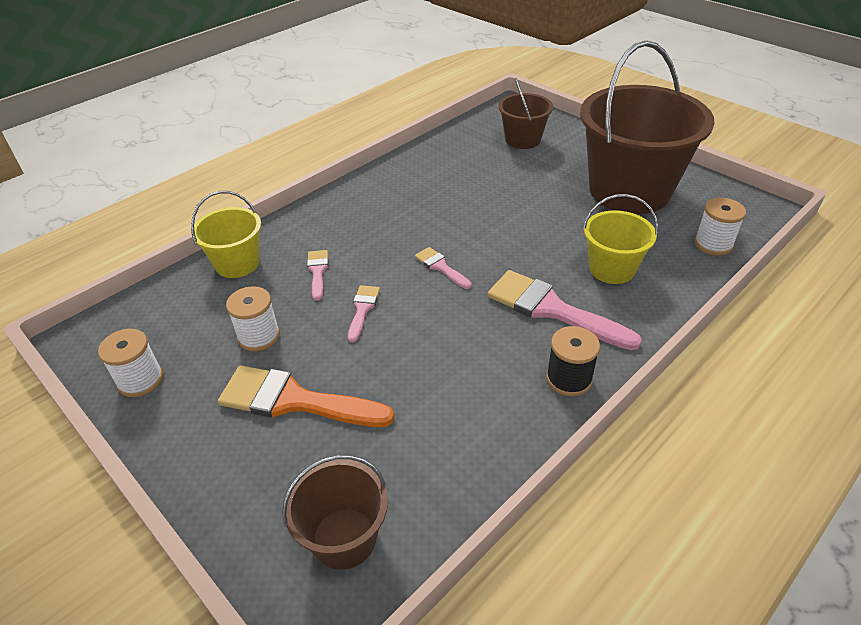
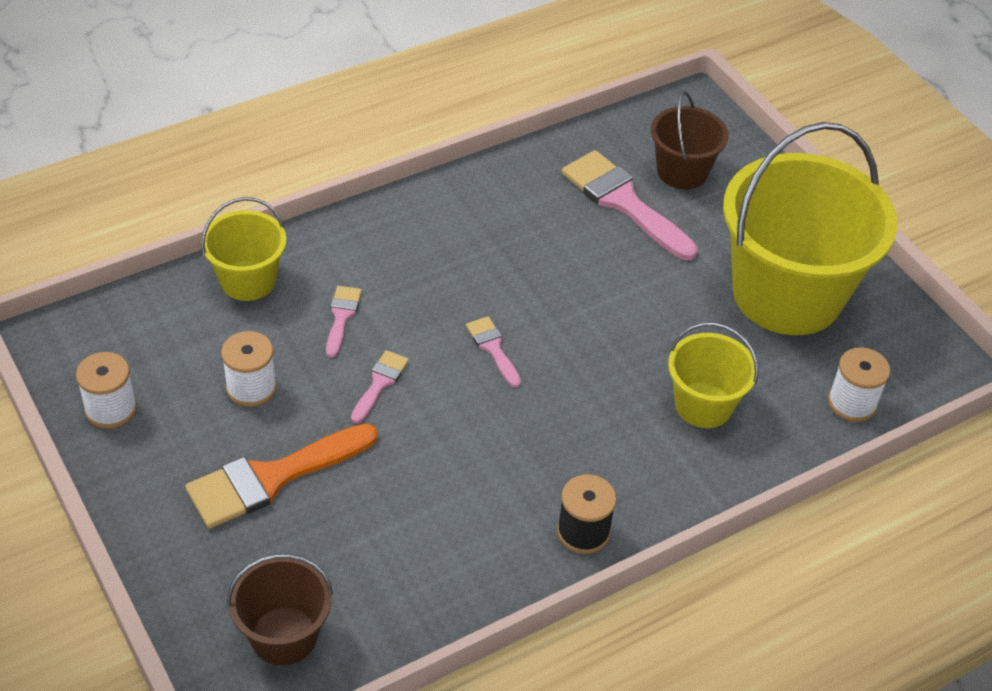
camera: 10 degrees right, 5 degrees up
orange brush [218,365,394,427] -> orange brush turned 60 degrees counterclockwise [185,423,378,528]
pink brush [488,270,642,350] -> pink brush moved to [562,150,698,260]
brown bucket [580,41,714,214] -> yellow bucket [723,122,897,335]

